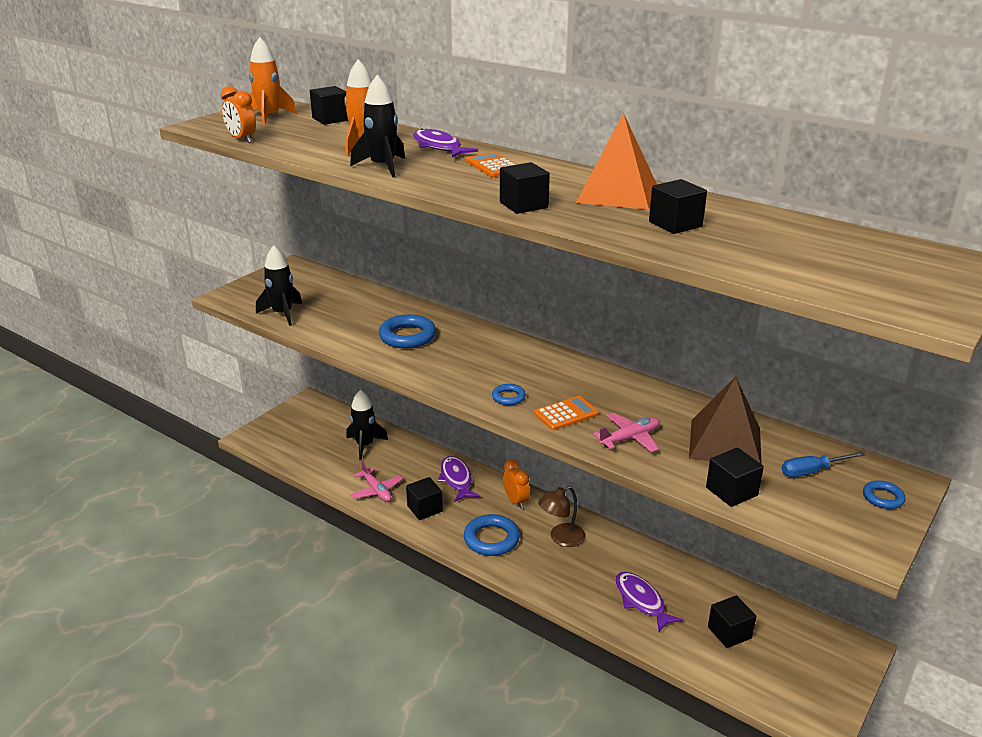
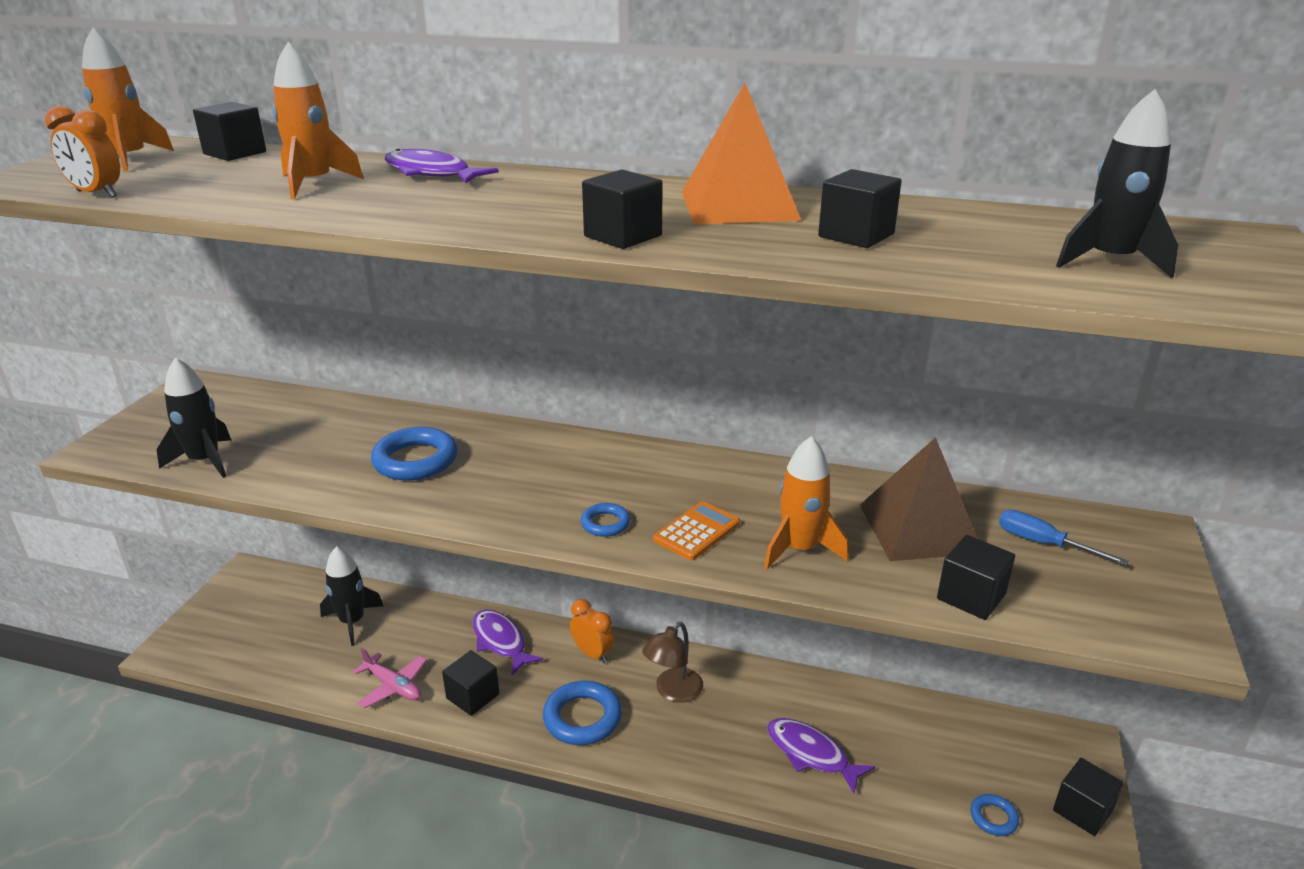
camera: 20 degrees left, 0 degrees up
black rocket [350,75,405,178] -> black rocket moved to [1056,89,1178,278]
orange calculator [466,152,517,177] -> none
pink plane [593,413,660,452] -> orange rocket [764,436,848,569]
black cube [708,595,757,648] -> black cube moved to [1053,758,1123,836]
blue screwdriver [782,452,865,477] -> blue screwdriver turned 75 degrees clockwise [999,510,1129,565]
blue ring [863,480,906,509] -> blue ring moved to [970,794,1019,836]

